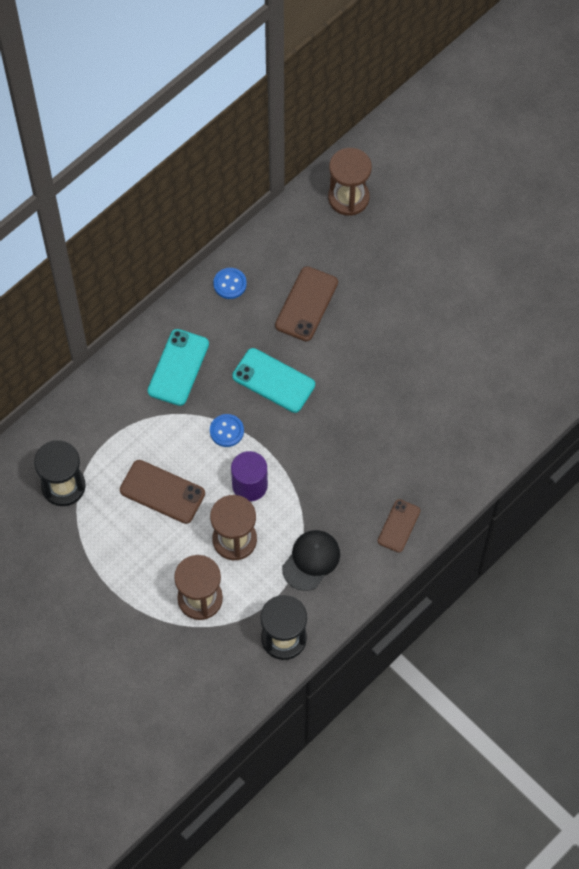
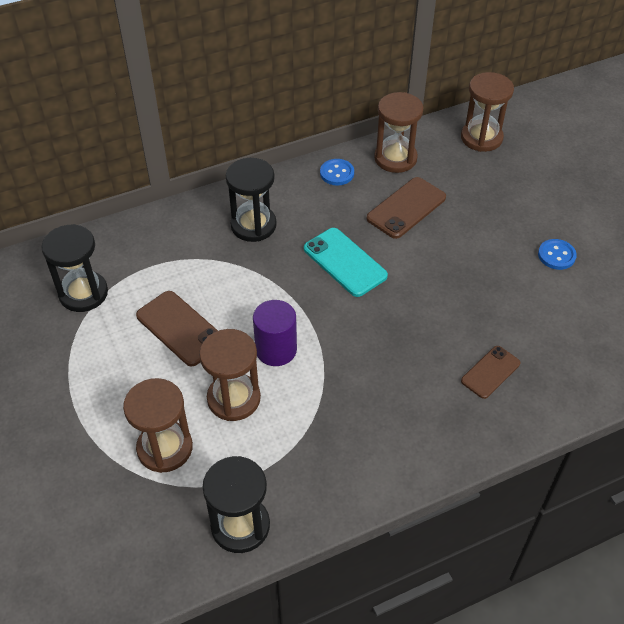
camera: 20 degrees right, 15 degrees down
turquoise phone [148,329,209,406] -> black hourglass [226,158,277,242]
blue button [210,414,244,447] -> blue button moved to [538,239,577,270]
black cap [282,530,340,591] -> none
brown phone [378,499,421,553] -> brown phone moved to [461,346,520,399]
none -> brown hourglass [374,92,423,173]

